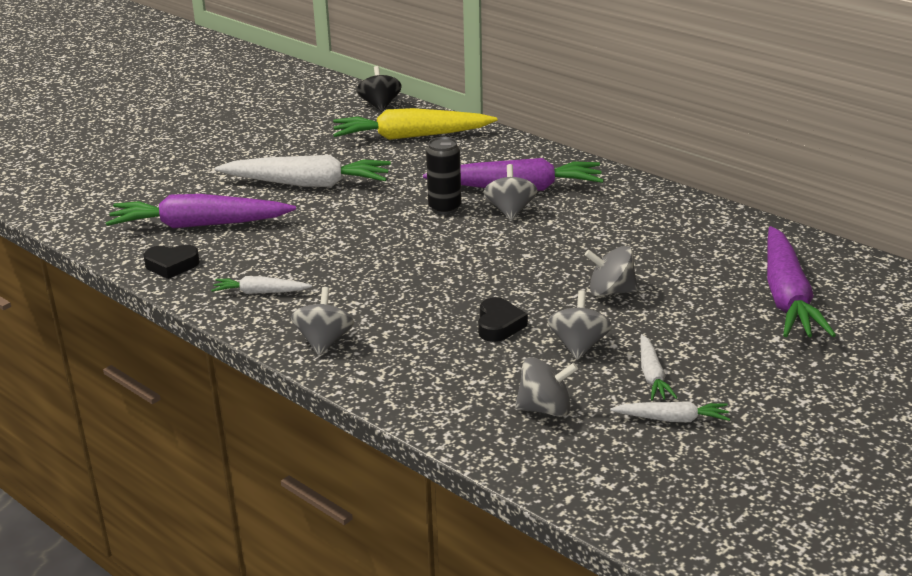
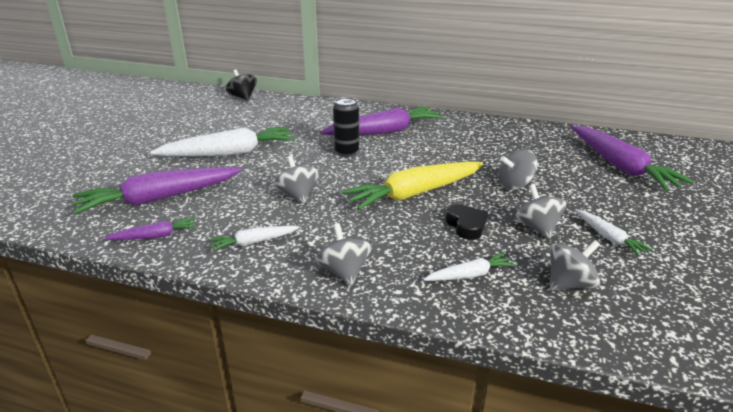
camera: 25 degrees left, 0 degrees up
black heart [143,244,200,279] -> purple carrot [104,217,197,240]
yellow carrot [333,108,497,140] -> yellow carrot moved to [341,161,483,210]
grey spinning top [484,164,537,220] -> grey spinning top moved to [274,156,319,203]
white carrot [610,401,730,422] -> white carrot moved to [423,253,515,281]

